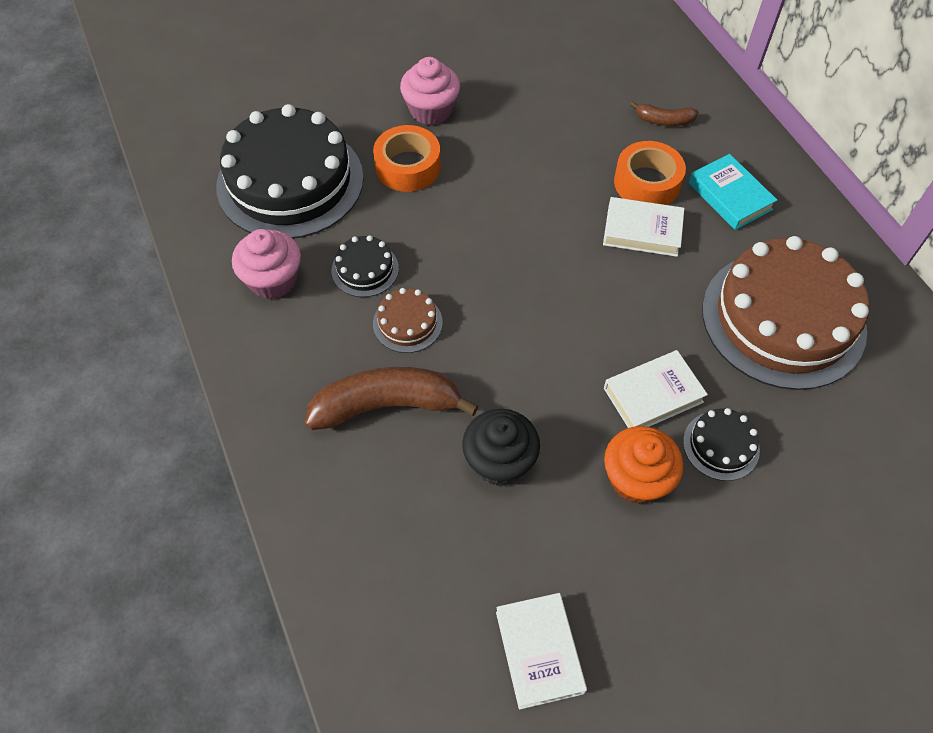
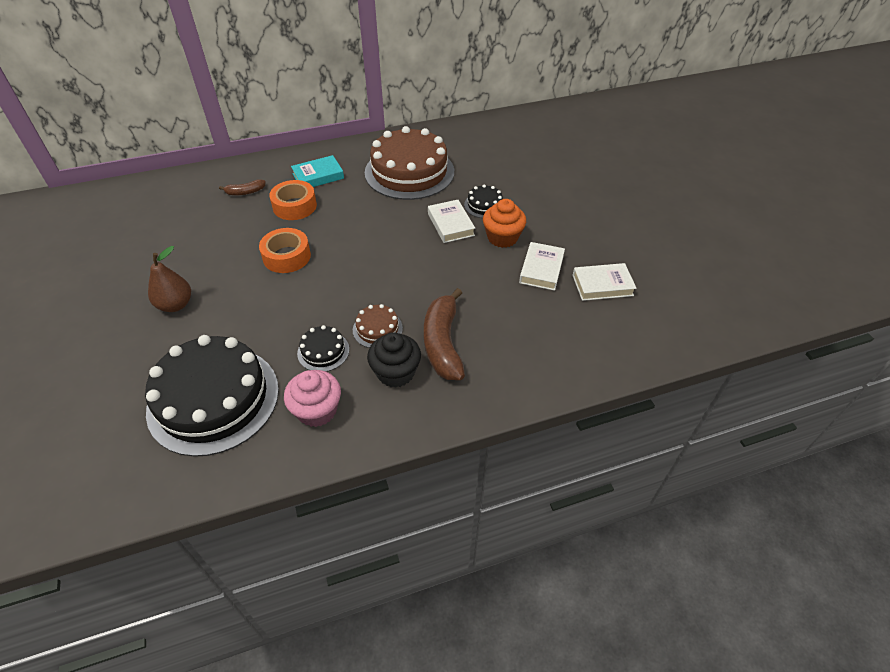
camera: 85 degrees left, 10 degrees down
orange tape [373,125,441,192] -> orange tape moved to [259,228,311,273]
pink cupcake [400,57,460,125] -> brown pear [148,246,191,312]
black cupcake [462,409,540,486] -> black cupcake moved to [367,332,421,388]
white book [603,197,684,257] -> white book moved to [519,242,565,291]
brown banana [630,102,699,126] -> brown banana turned 60 degrees clockwise [219,179,266,195]

